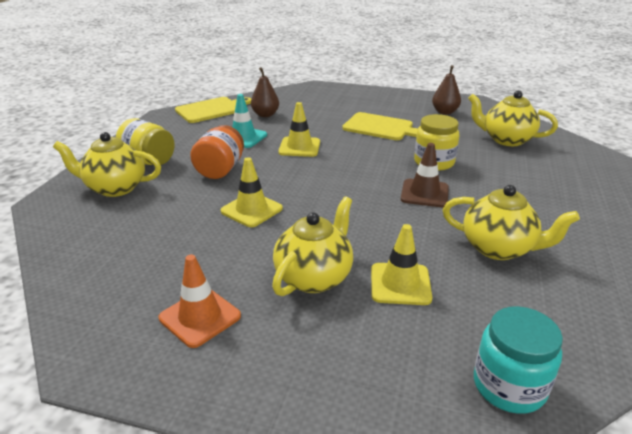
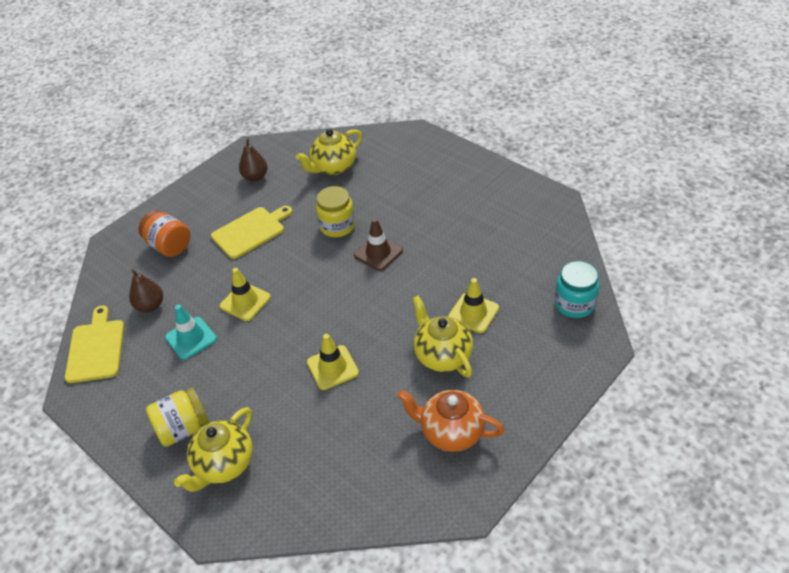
camera: 60 degrees left, 15 degrees up
orange traffic cone [159,255,241,348] -> orange teapot [397,390,504,452]
orange jar [190,125,244,179] -> orange jar moved to [139,210,191,257]
yellow teapot [443,185,580,260] -> none

